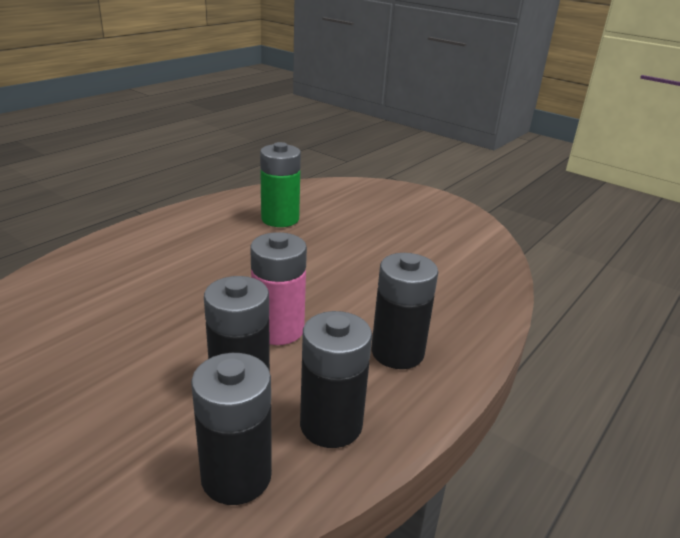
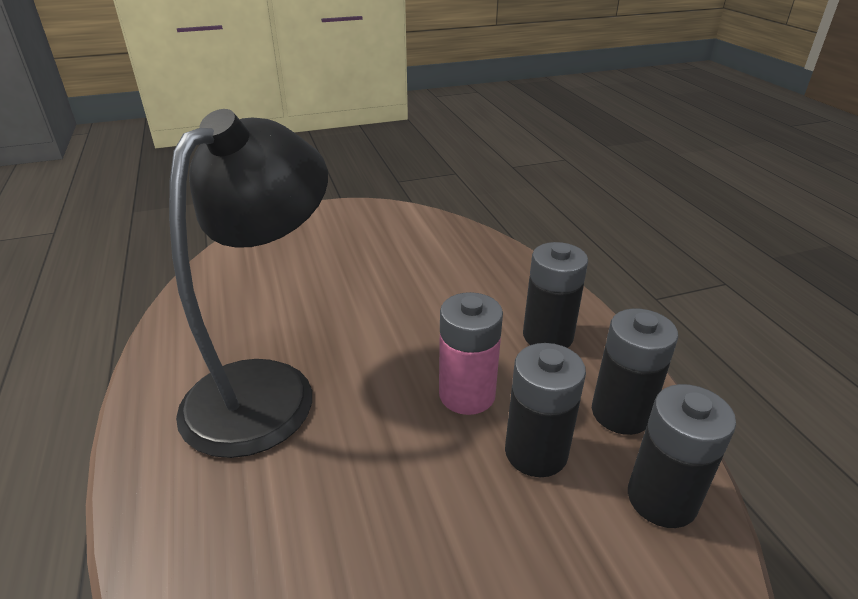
camera: 55 degrees left, 5 degrees up
green battery [260,142,301,227] -> none
none -> black lamp [169,109,328,458]

